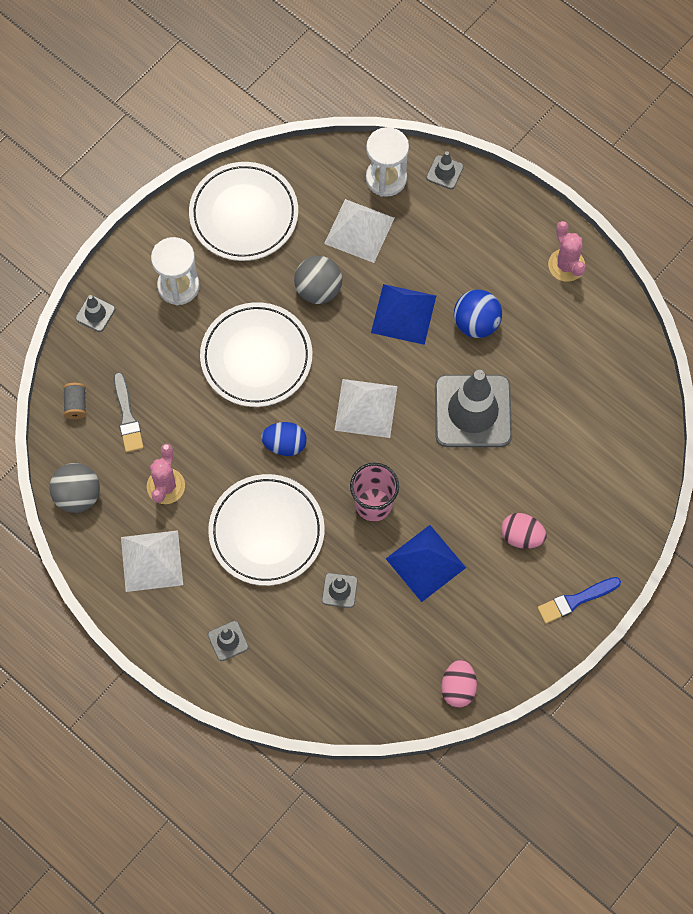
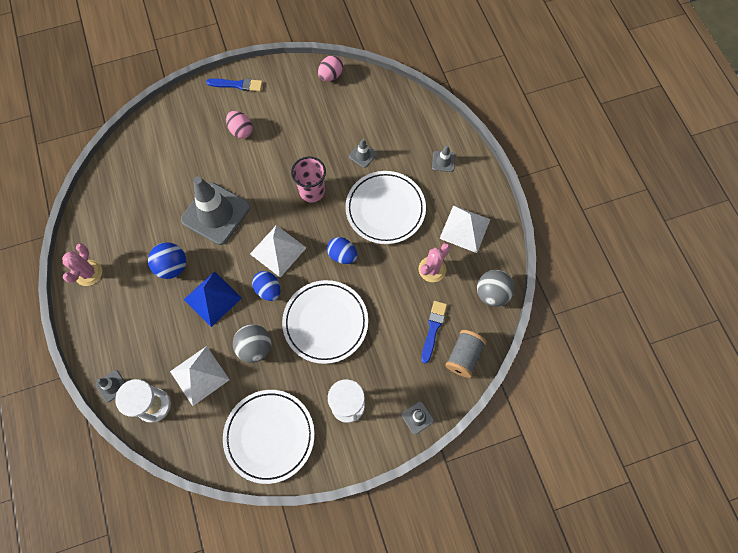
camera: 150 degrees left, 0 degrees up
grey spool [63,383,86,419] -> grey spool [445,330,487,378], size x1.63
grey brush [114,372,144,452] -> blue brush [421,301,447,364]
blue pyramid [386,525,466,602] -> none
none -> blue egg [252,271,280,301]

